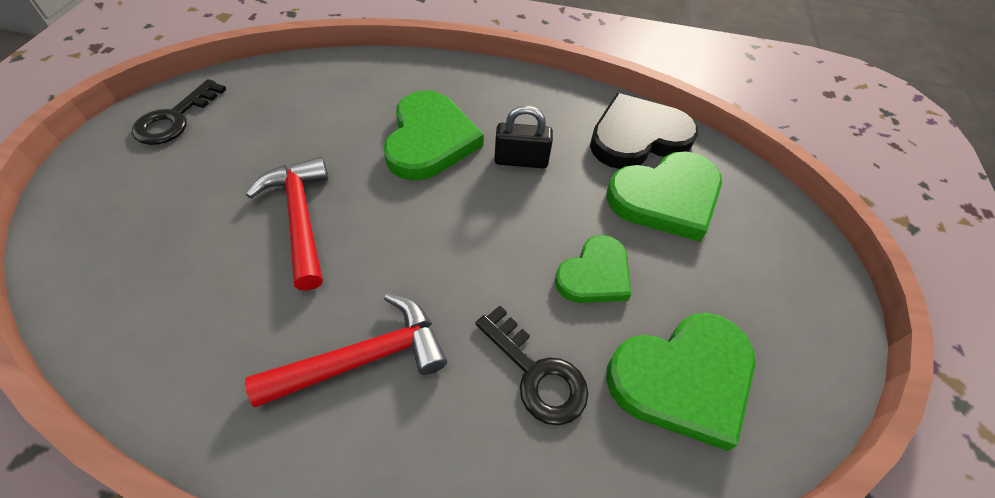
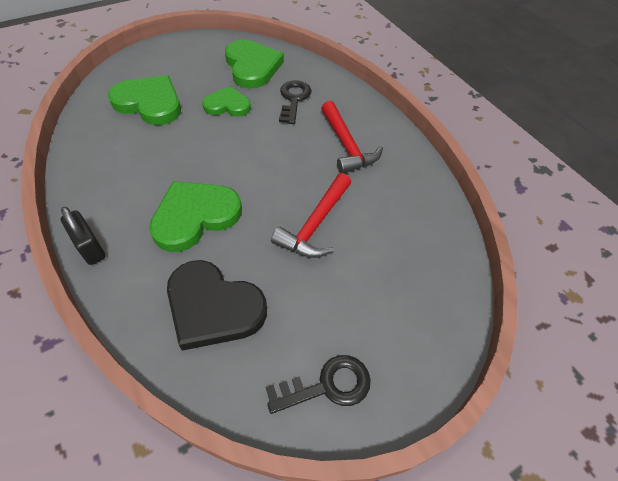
camera: 130 degrees left, 0 degrees up
red hammer [245,293,447,407] -> red hammer turned 135 degrees counterclockwise [321,101,383,174]
black padlock [494,105,553,169] -> black padlock moved to [60,207,106,265]
black heart [590,93,698,169] -> black heart moved to [167,260,267,351]
green heart [606,313,756,451] -> green heart turned 45 degrees clockwise [225,40,284,89]

